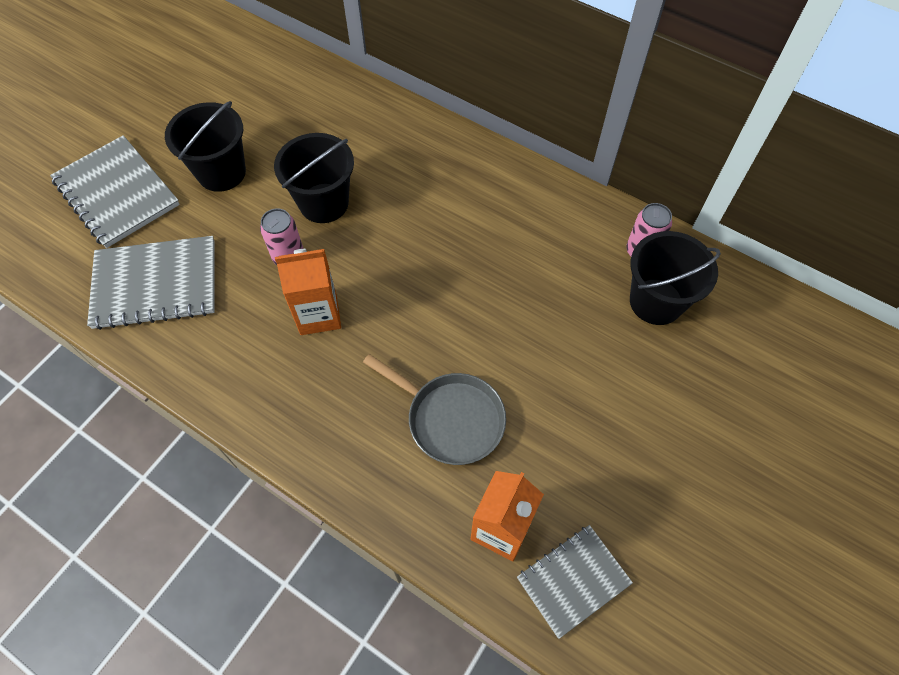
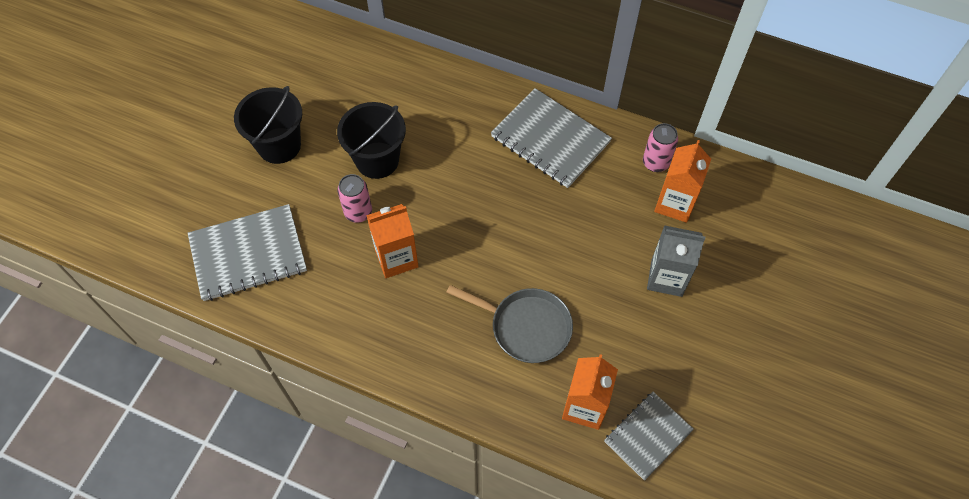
camera: 10 degrees left, 0 degrees up
grey notebook [50,135,180,248] -> grey notebook moved to [491,88,612,188]
black bucket [630,231,721,325] -> orange carton [654,140,711,223]
none -> grey carton [647,225,705,297]

